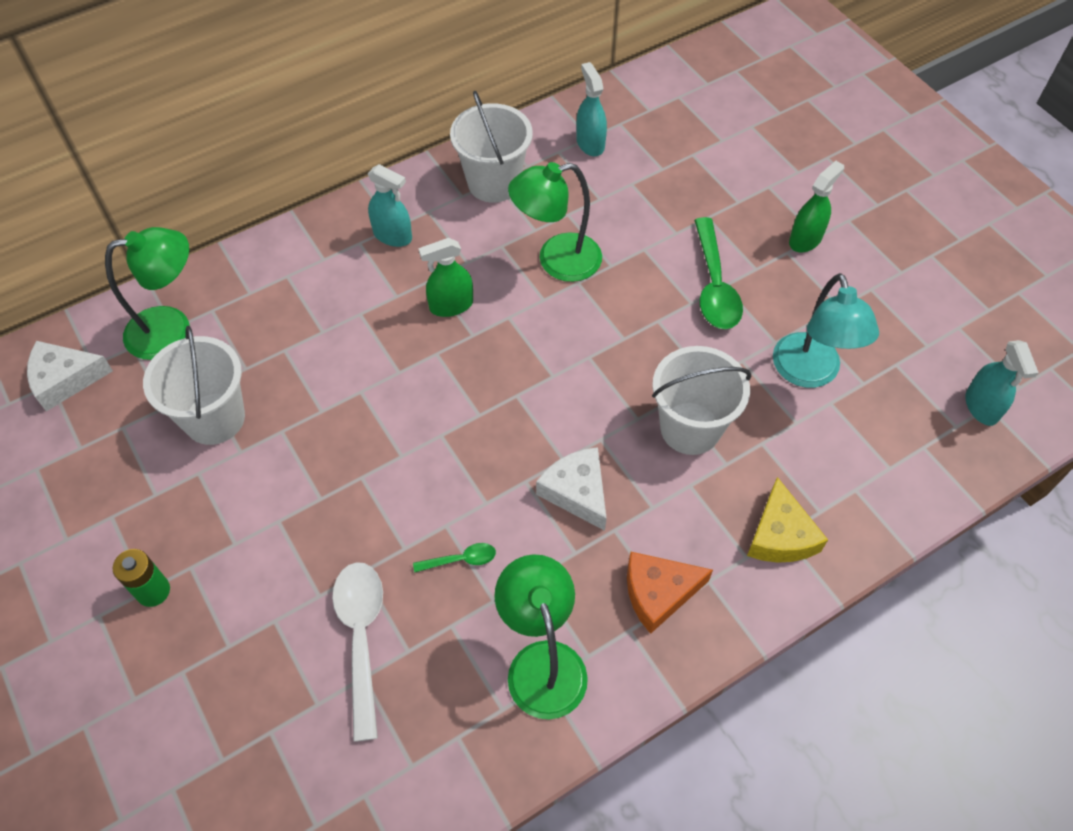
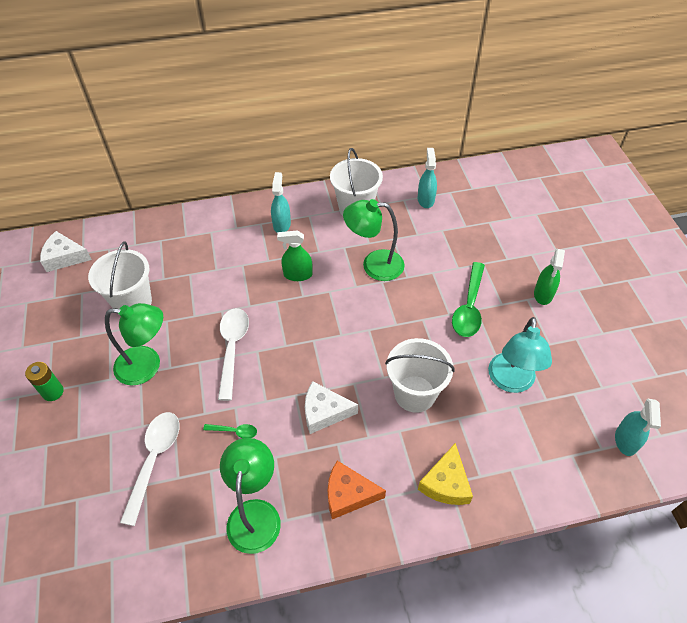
camera: 20 degrees right, 5 degrees down
green lamp [105,227,190,360] -> green lamp moved to [105,303,163,385]
turquoise spray bottle [368,164,412,247] -> turquoise spray bottle turned 135 degrees counterclockwise [271,172,291,233]
white cheese [536,447,607,531] -> white cheese turned 75 degrees counterclockwise [305,381,358,434]
green spray bottle [789,161,844,252] -> green spray bottle turned 135 degrees clockwise [534,249,565,305]
none -> white spoon [218,308,249,401]

